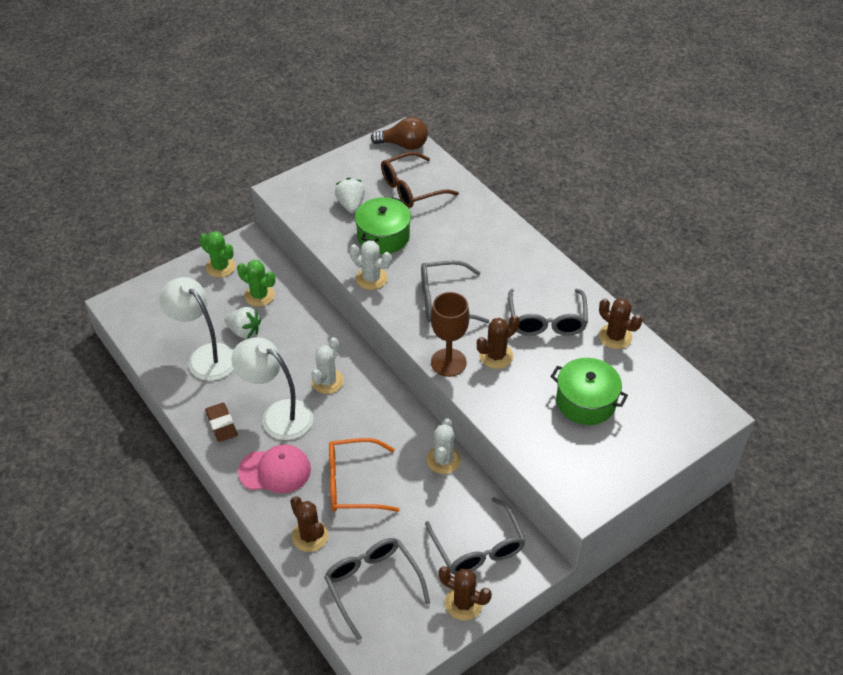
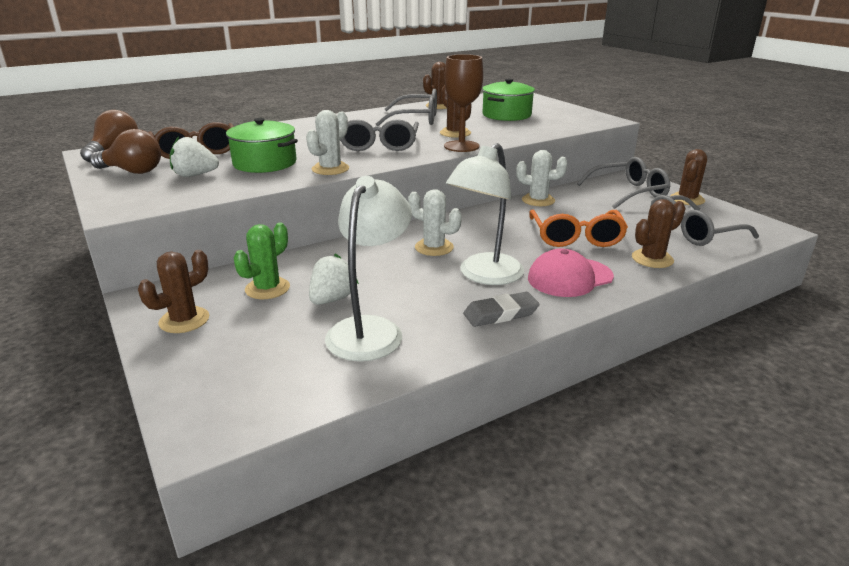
camera: 85 degrees left, 20 degrees down
white lamp [159,277,234,381] -> white lamp turned 150 degrees clockwise [325,176,412,361]
green cactus [199,231,236,278] -> brown cactus [138,250,209,333]
brown eraser [205,403,238,442] -> grey eraser [463,292,540,327]
pink cap [238,444,311,493] -> pink cap turned 120 degrees counterclockwise [528,249,614,297]
none -> brown light bulb [90,129,161,174]

